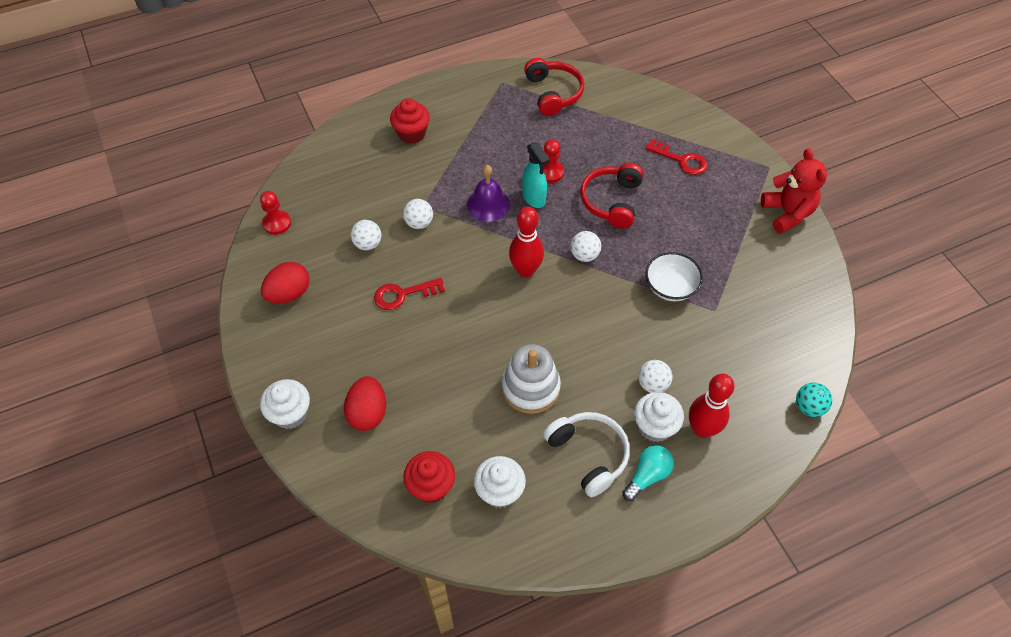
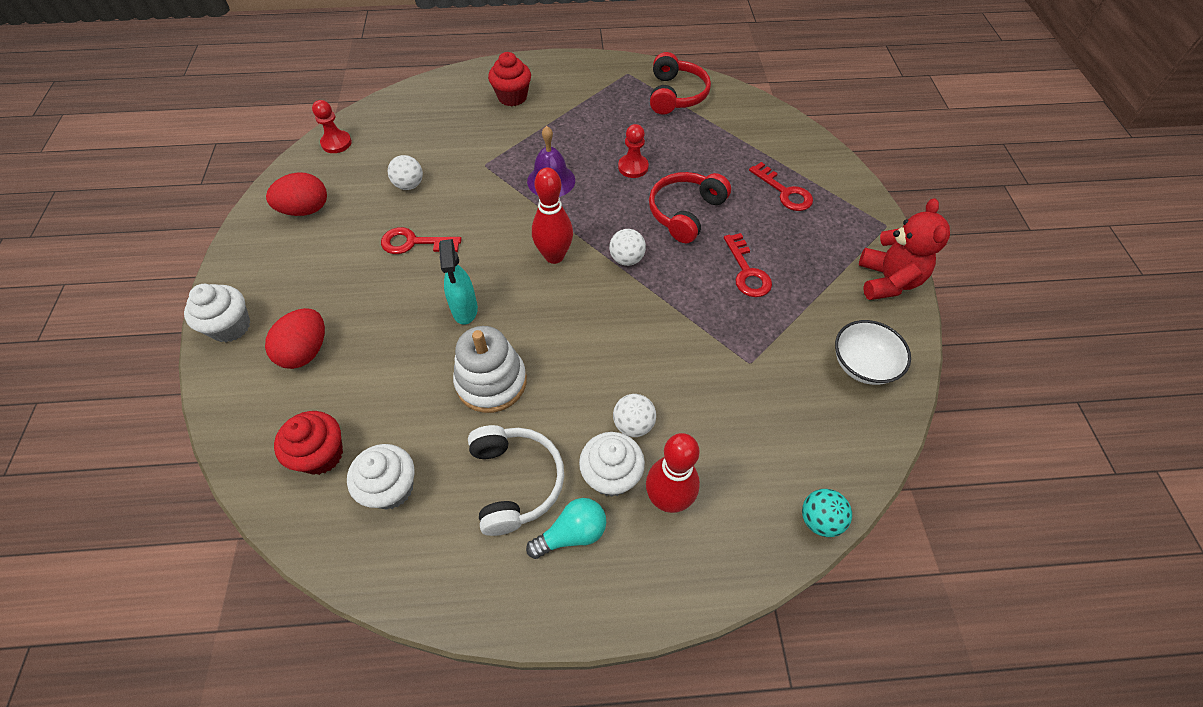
camera: 20 degrees right, 0 degrees up
white ball [403,199,433,229] -> none
turquoise spray bottle [522,142,550,208] -> turquoise spray bottle moved to [439,239,478,325]
white bowl [646,252,703,301] -> white bowl moved to [835,320,911,385]
none -> red key [724,233,772,297]

